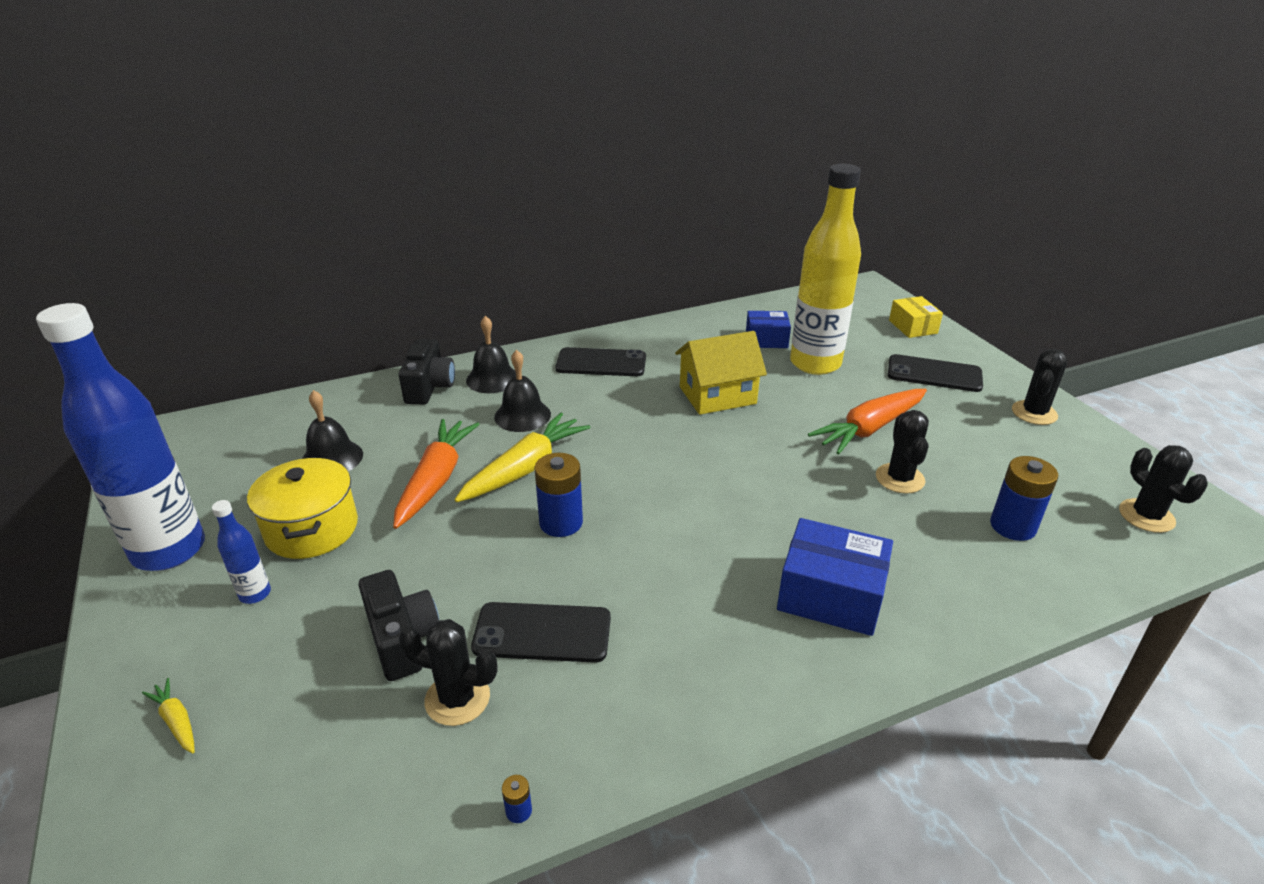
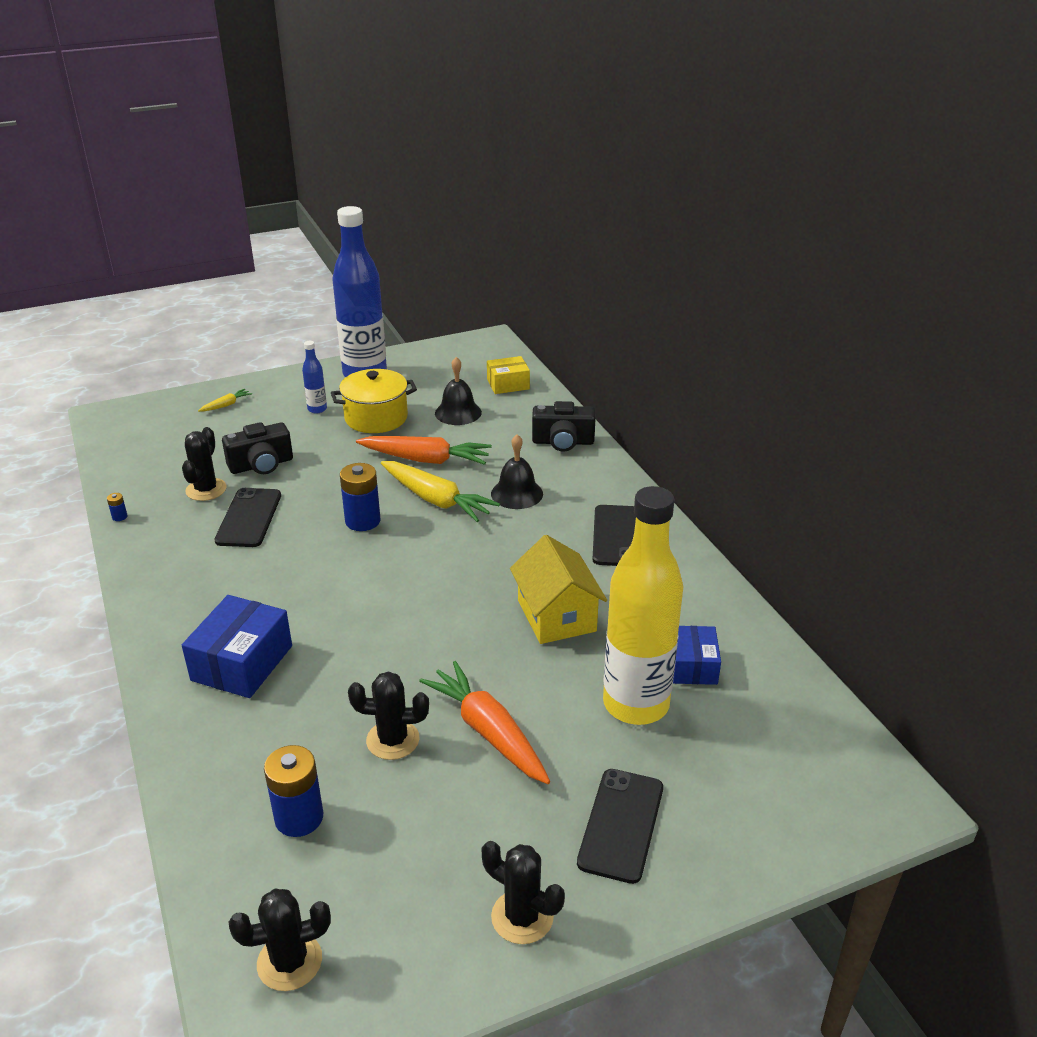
camera: 90 degrees right, 0 degrees up
black bell [466,316,516,393] -> none
yellow box [889,296,943,338] -> yellow box moved to [487,356,530,394]

